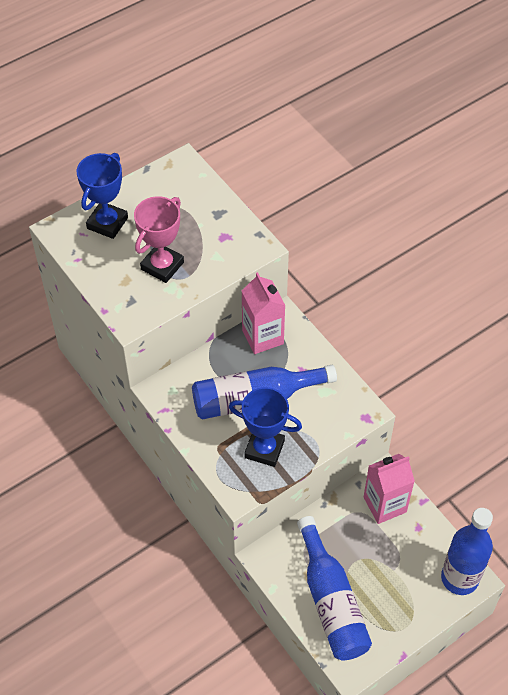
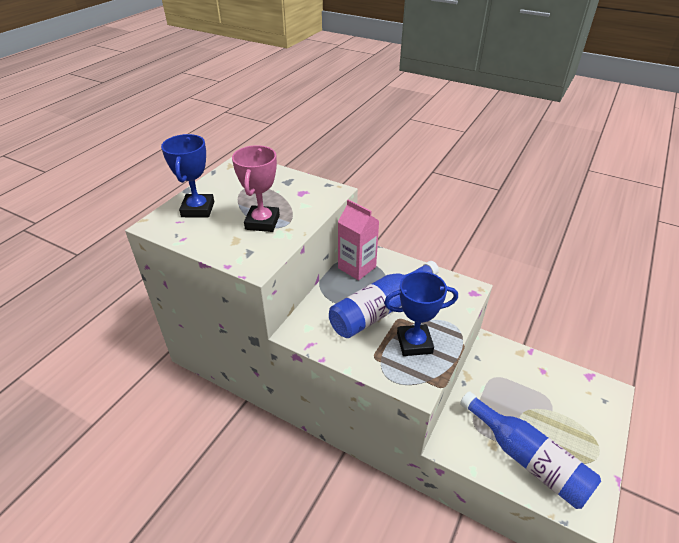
camera: 25 degrees left, 15 degrees down
pink carton [364,454,415,524] -> none
blue bottle [441,508,493,595] -> none

